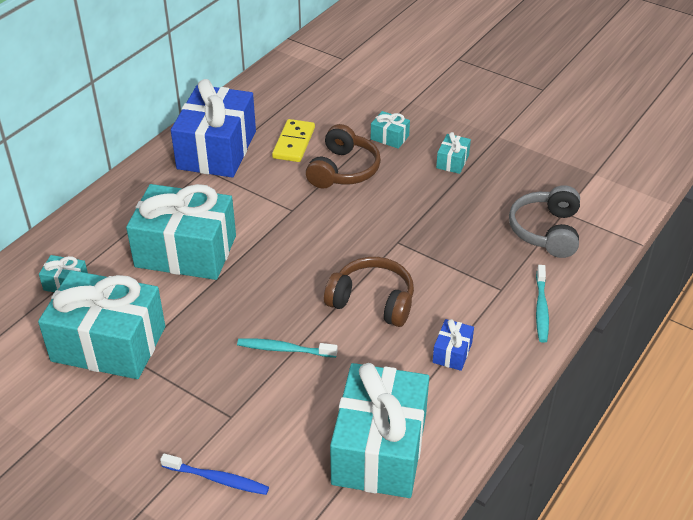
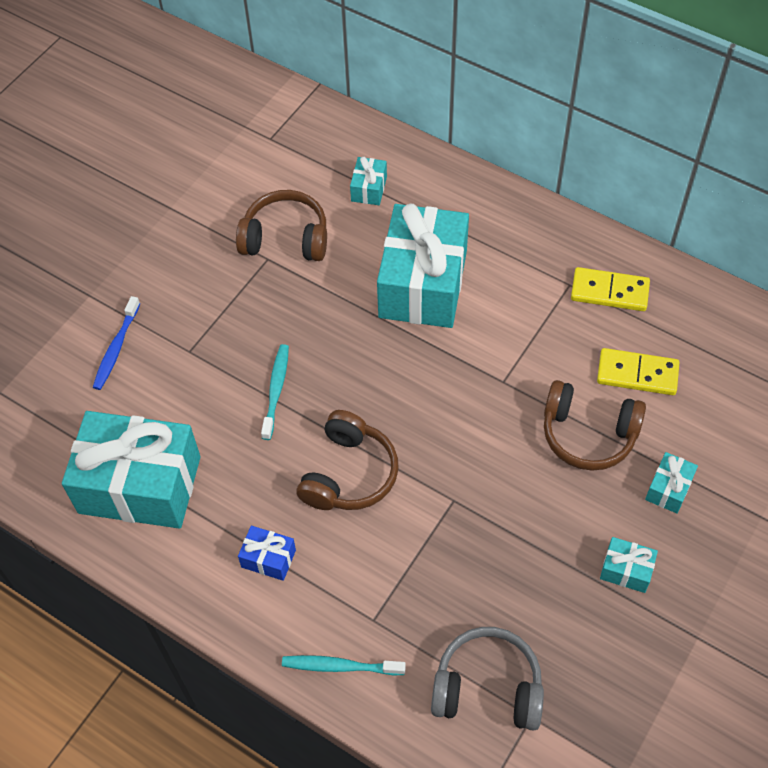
camera: 90 degrees right, 15 degrees up
turquoise gift [38,270,165,379] -> brown headphones [236,190,327,261]
blue gift [171,79,256,178] -> yellow domino [571,267,650,311]

